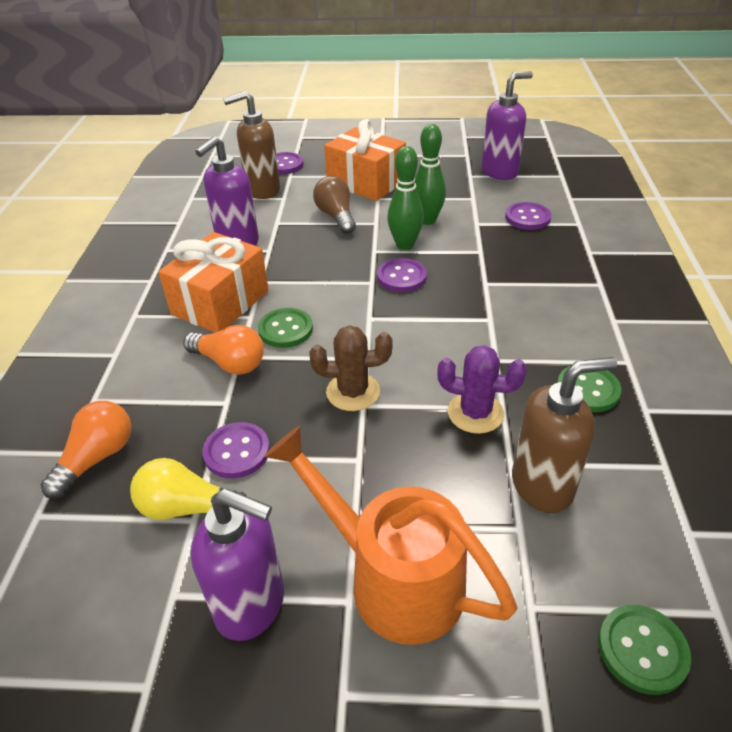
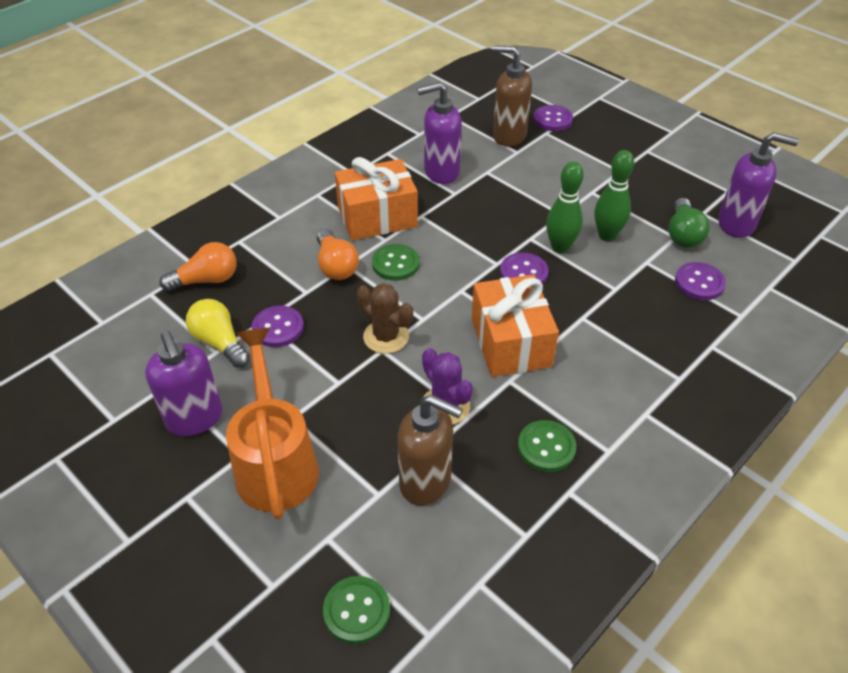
camera: 40 degrees right, 5 degrees up
brown light bulb [313,176,356,234] -> none
orange gift [324,119,406,201] -> orange gift moved to [472,274,559,377]
none -> green light bulb [668,198,710,248]

